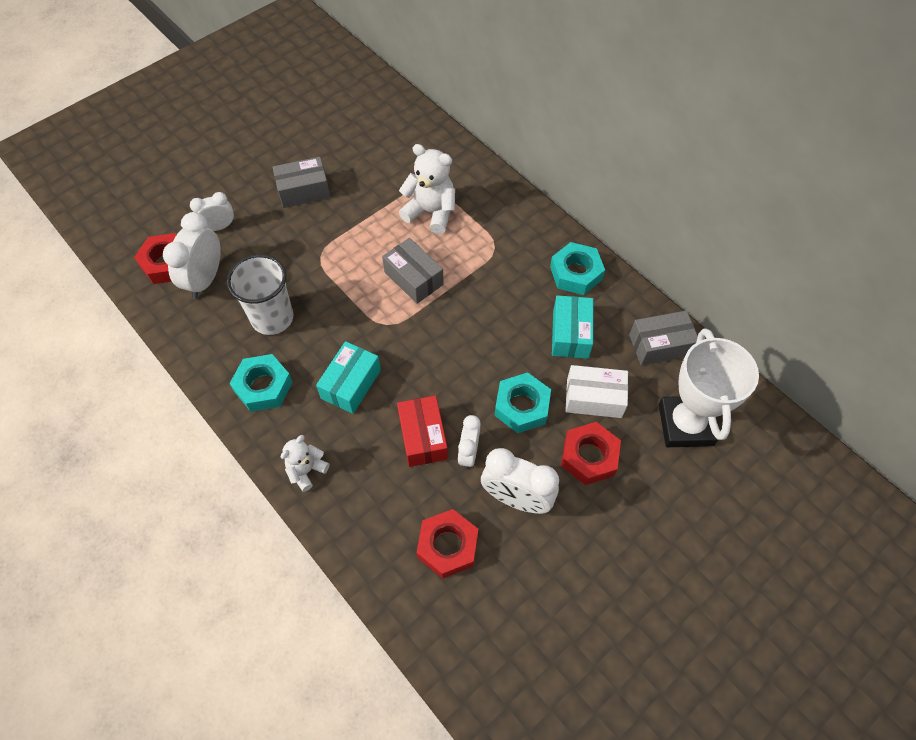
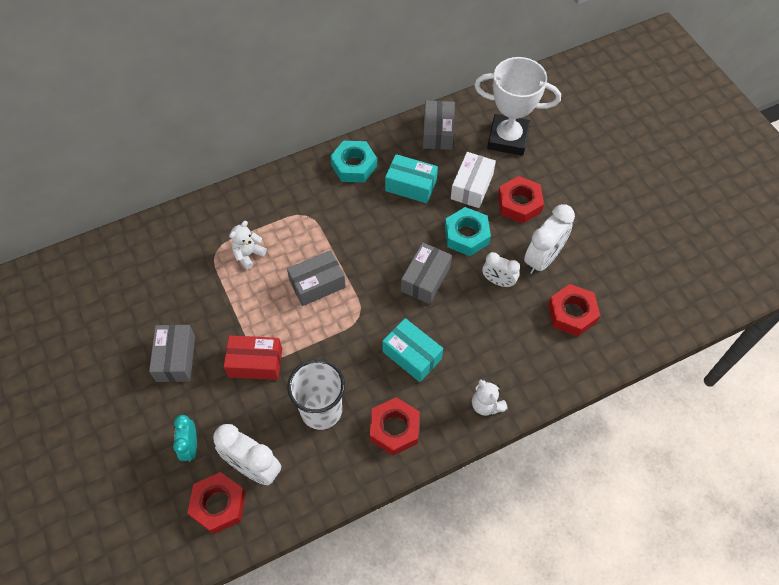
camera: 75 degrees left, 0 degrees up
white clock [190,192,234,231] -> turquoise clock [173,415,197,462]
turquoise nut [229,354,293,412] -> red nut [370,397,420,455]
red box [397,395,448,467] -> red box moved to [224,335,282,380]
white teddy bear [399,144,455,234] -> white teddy bear [229,221,267,270], size x0.61
none -> grey box [401,243,452,304]

